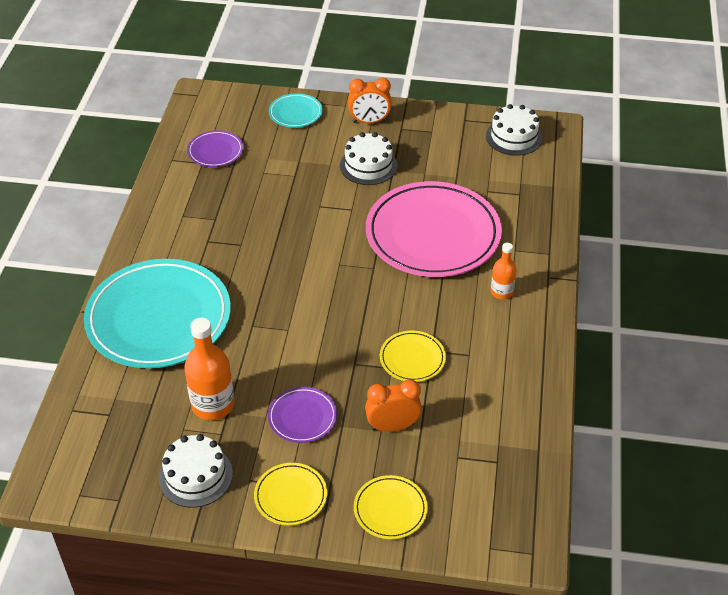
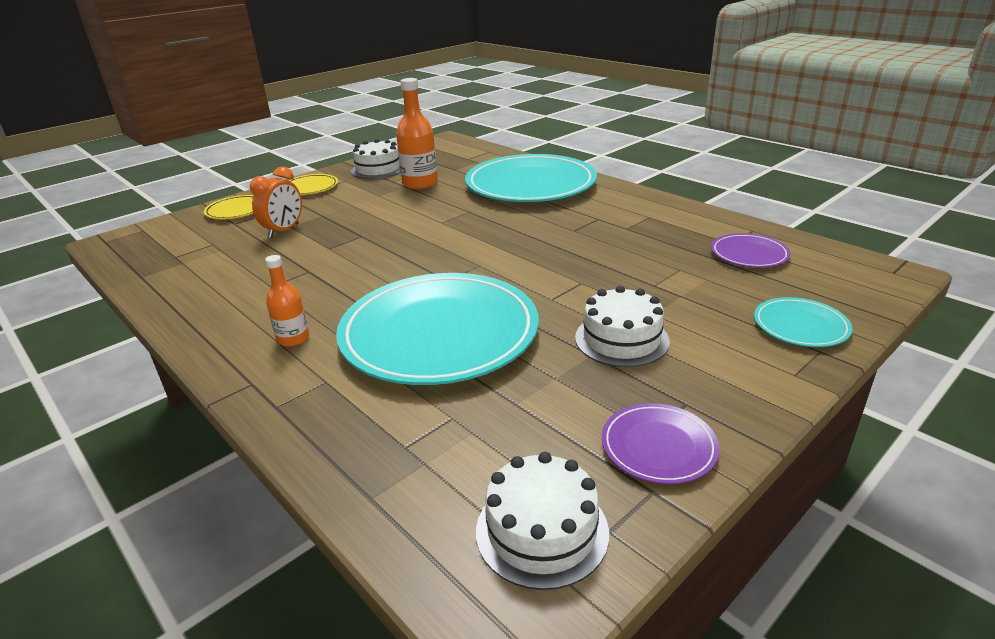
camera: 130 degrees right, 15 degrees down
purple plate [268,387,337,443] -> purple plate moved to [602,403,719,484]
orange clock [348,78,392,123] -> none
pink plate [366,181,502,277] -> turquoise plate [336,273,539,385]
yellow plate [380,331,446,382] -> none

